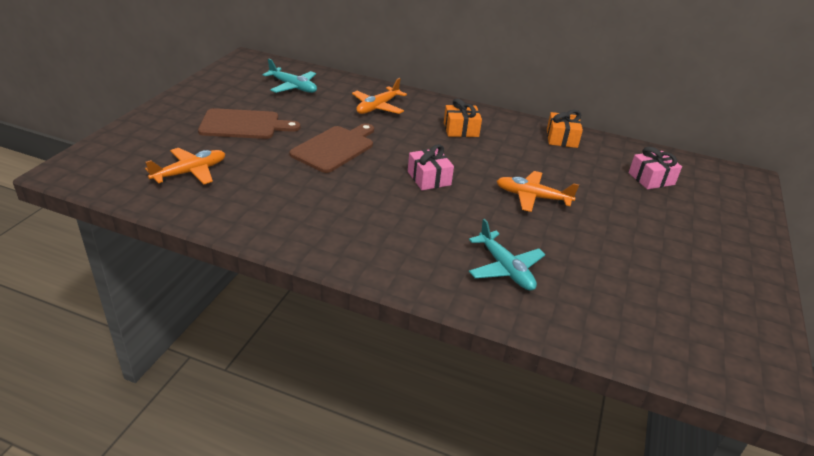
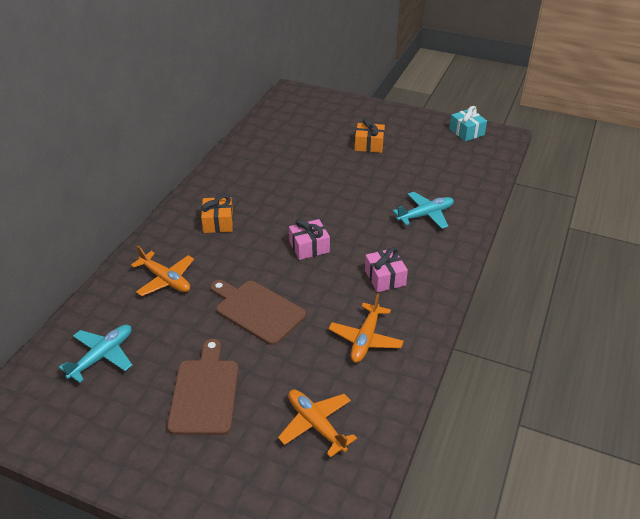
camera: 85 degrees left, 5 degrees up
orange plane [496,171,579,212] -> orange plane moved to [329,293,404,363]
orange gift [547,110,583,148] -> orange gift moved to [355,118,385,153]
pink gift [629,147,682,189] -> pink gift moved to [365,247,408,292]
none -> turquoise gift [449,106,487,141]

